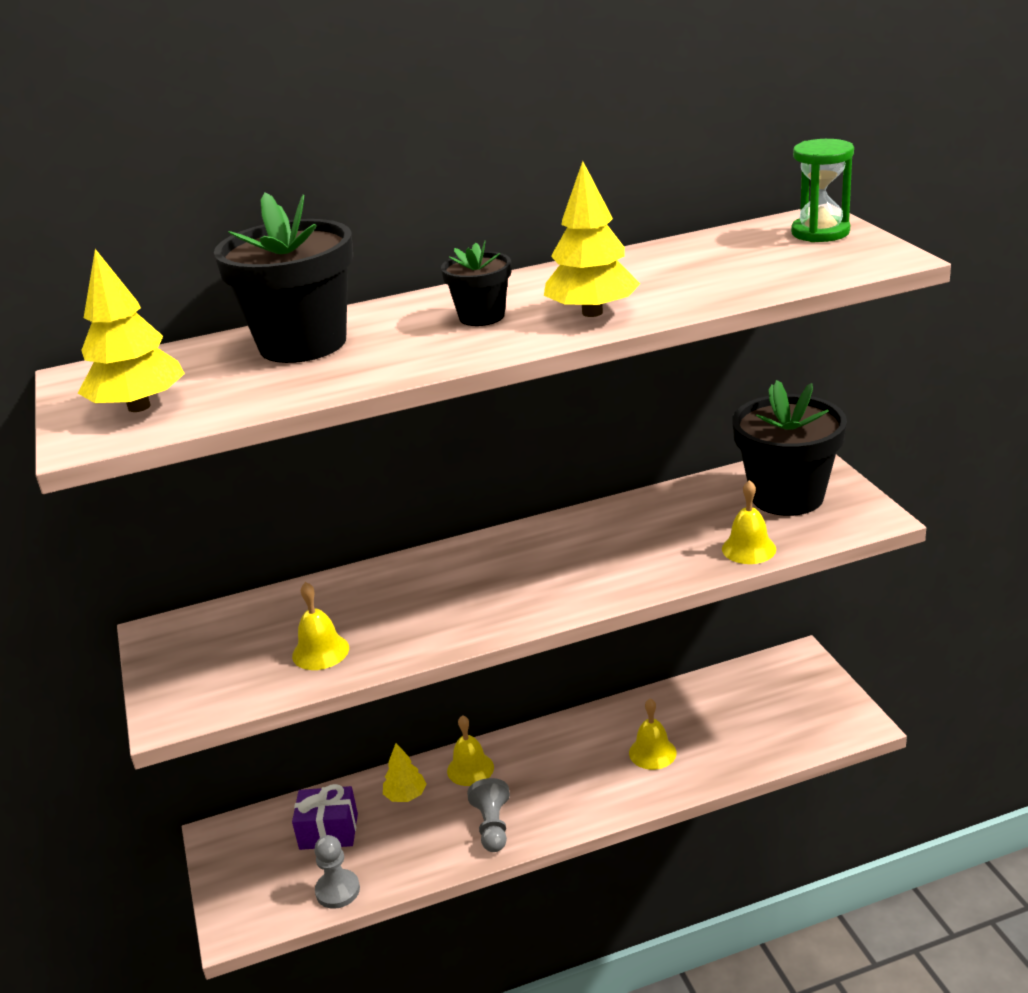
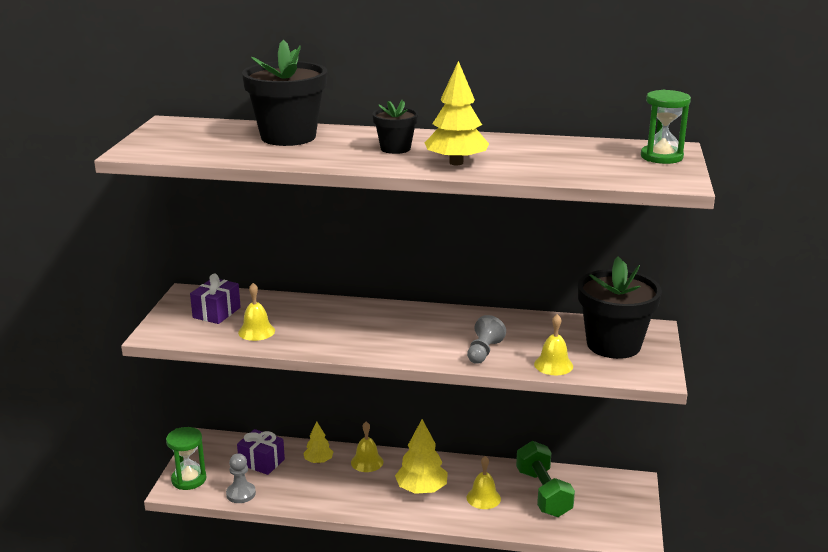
camera: 25 degrees right, 5 degrees down
yellow tree [78,249,185,412] -> yellow tree moved to [395,419,448,494]
grey pawn [467,778,510,852] -> grey pawn moved to [467,315,506,364]
none -> green hourglass [166,427,206,490]
none -> purple gift [190,273,241,324]
none -> green dumbbell [516,441,575,517]

